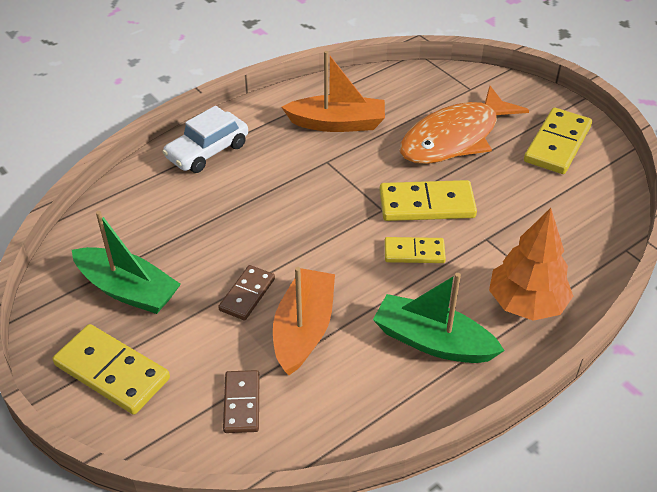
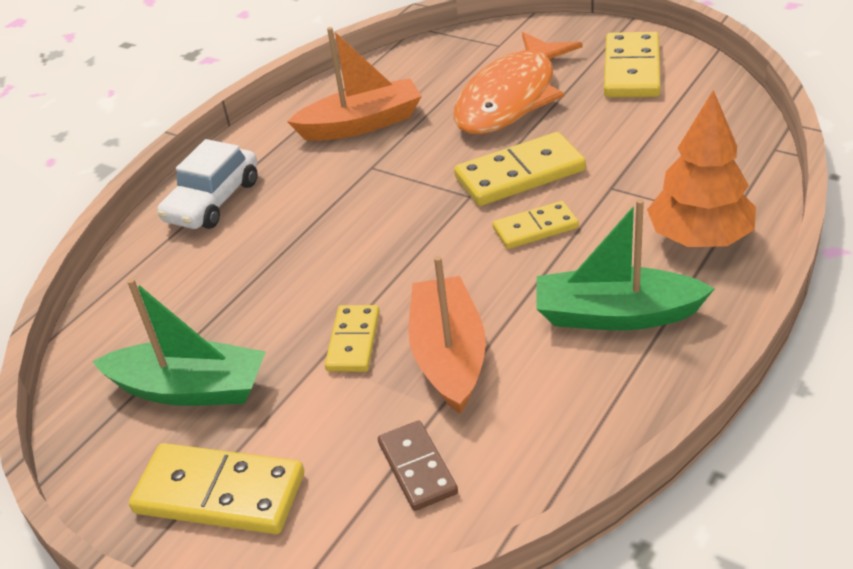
camera: 15 degrees left, 5 degrees down
brown domino [218,265,275,320] -> yellow domino [325,305,380,372]

